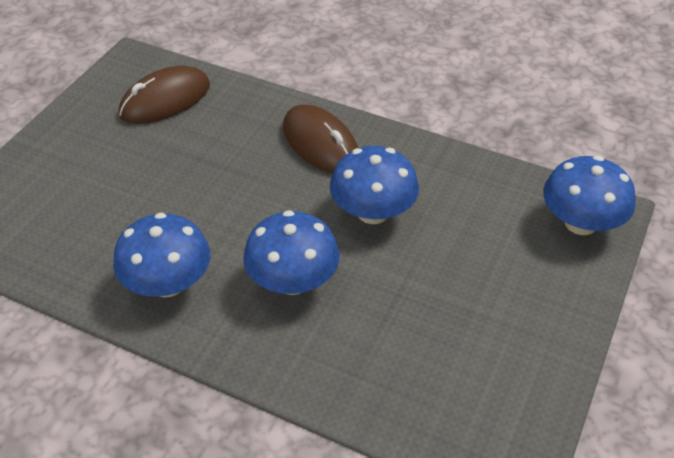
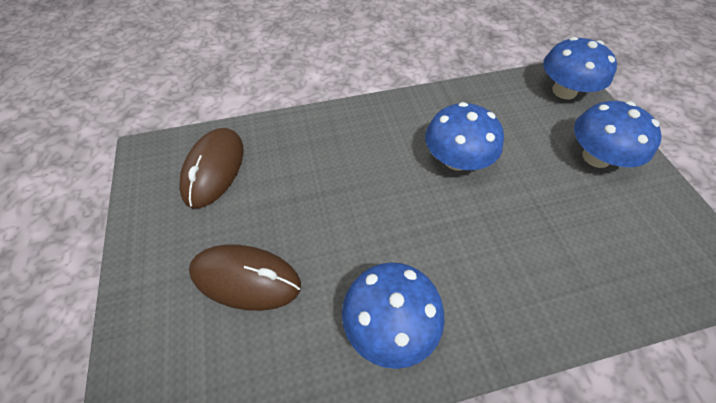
camera: 40 degrees left, 10 degrees up
blue mushroom [243,210,340,295] -> blue mushroom moved to [574,101,662,168]
brown mouse [283,105,358,173] -> brown mouse moved to [189,244,301,311]

